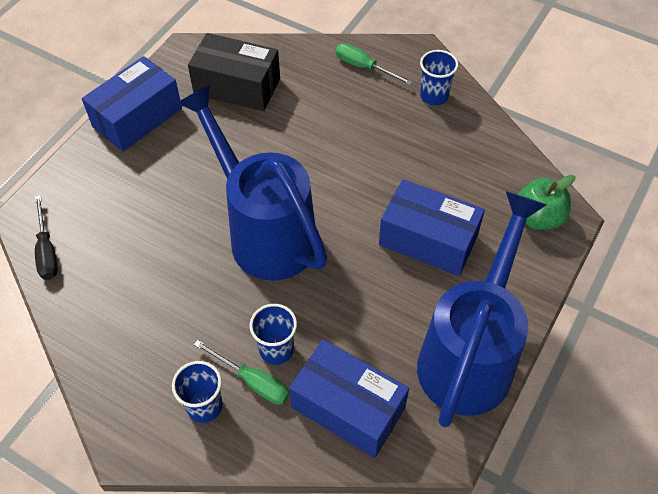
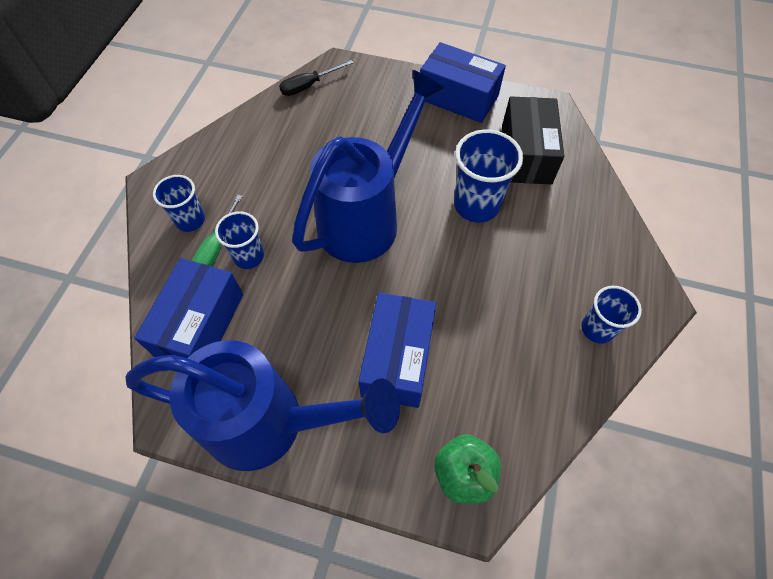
camera: 75 degrees right, 5 degrees up
green screwdriver [335,43,413,85] -> none
none -> blue cup [454,130,523,222]

